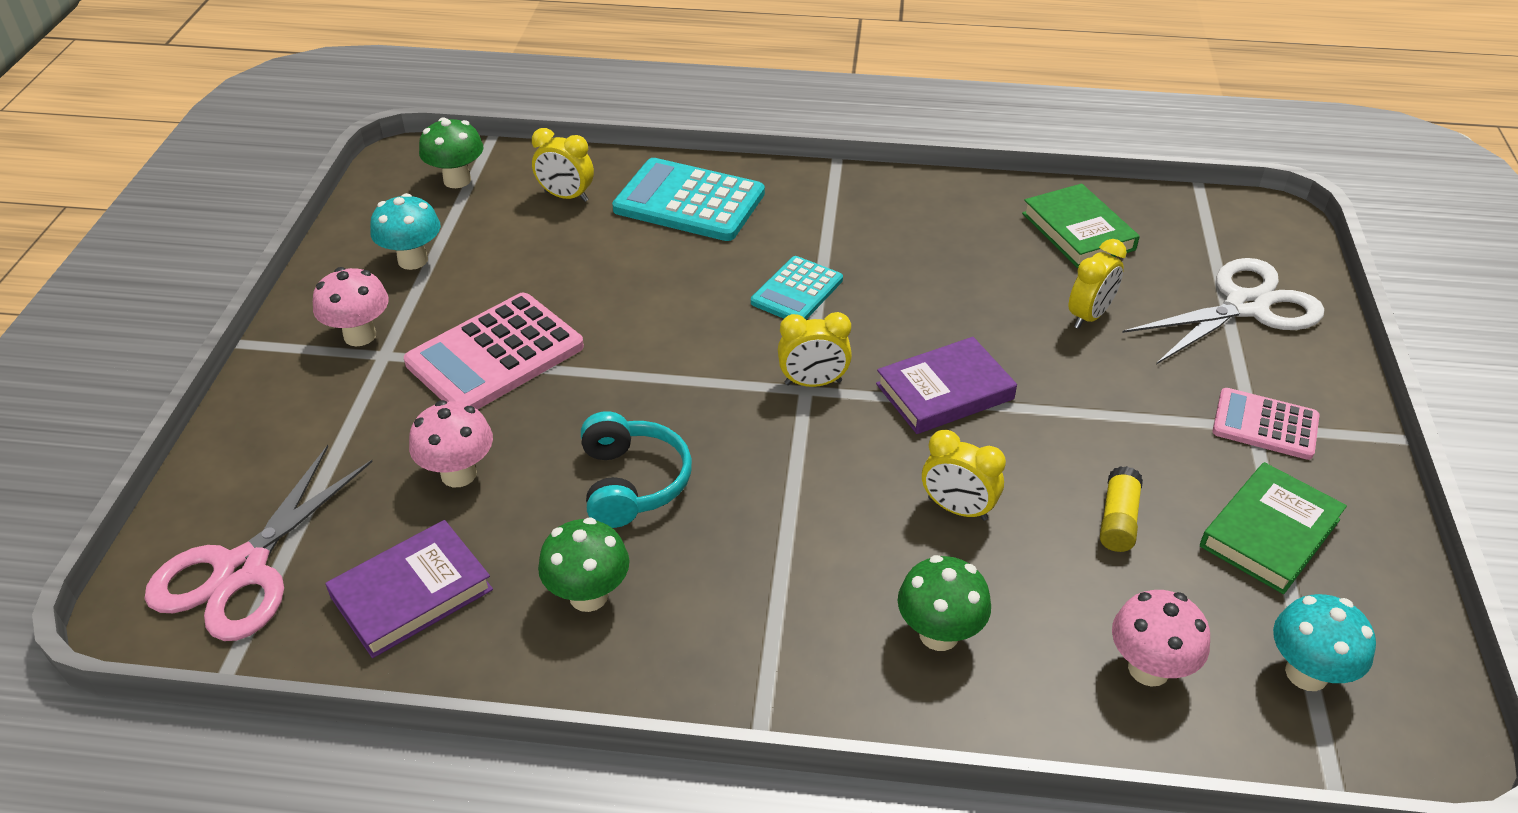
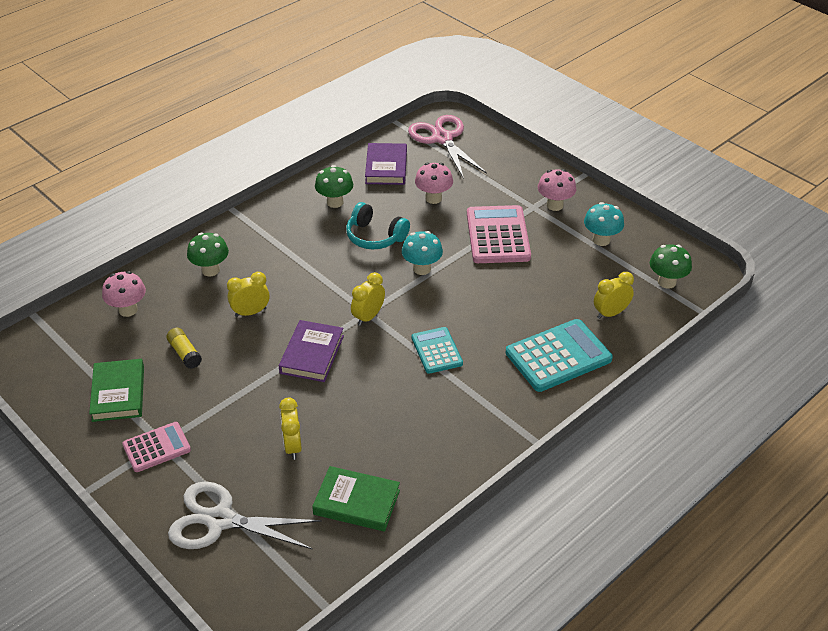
camera: 130 degrees right, 0 degrees up
white scissors [1122,258,1325,364] -> white scissors turned 90 degrees clockwise [168,481,322,550]
turquoise mushroom [1273,594,1376,691] -> turquoise mushroom moved to [402,231,443,275]

